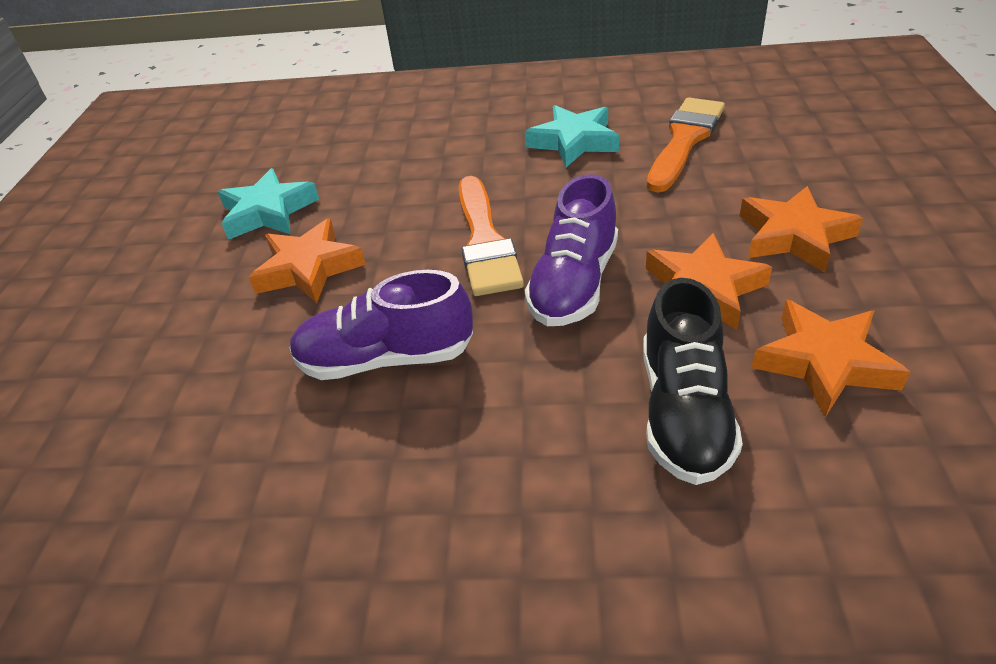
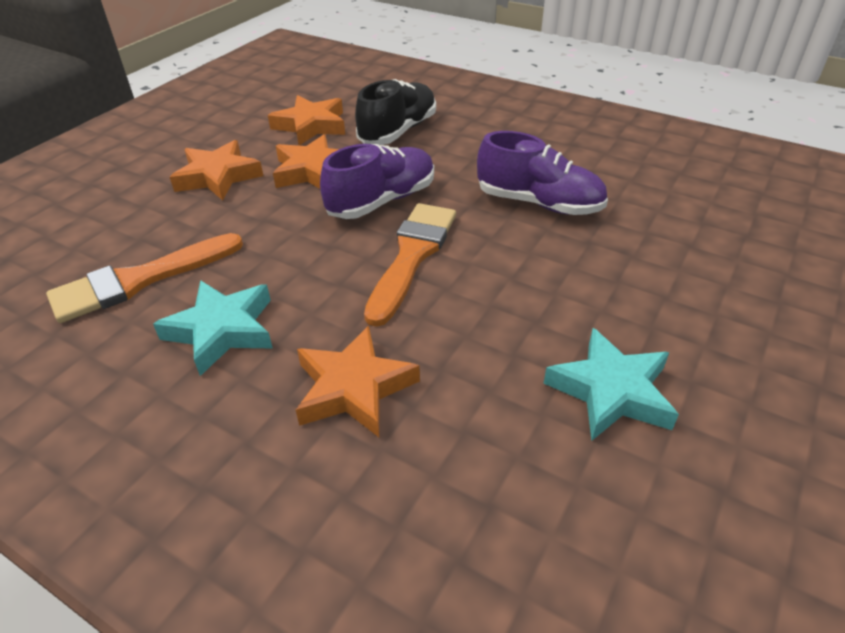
camera: 155 degrees left, 0 degrees up
orange star [249,218,366,304] -> orange star moved to [296,326,420,437]

